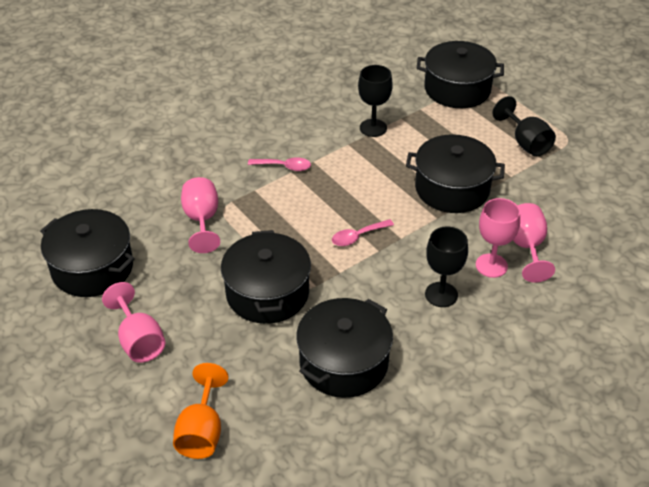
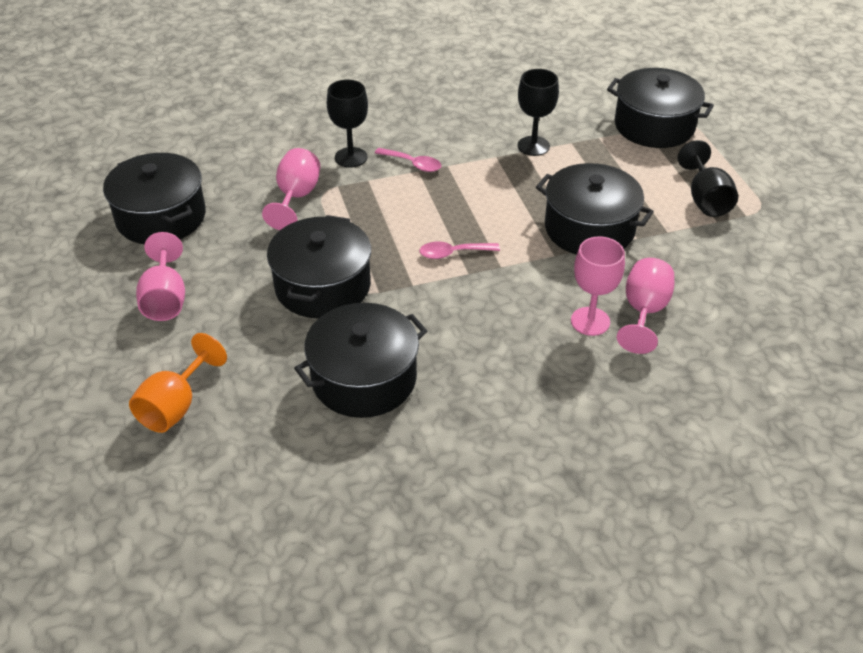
camera: 20 degrees right, 0 degrees up
black goblet [425,226,468,307] -> black goblet moved to [327,80,368,168]

